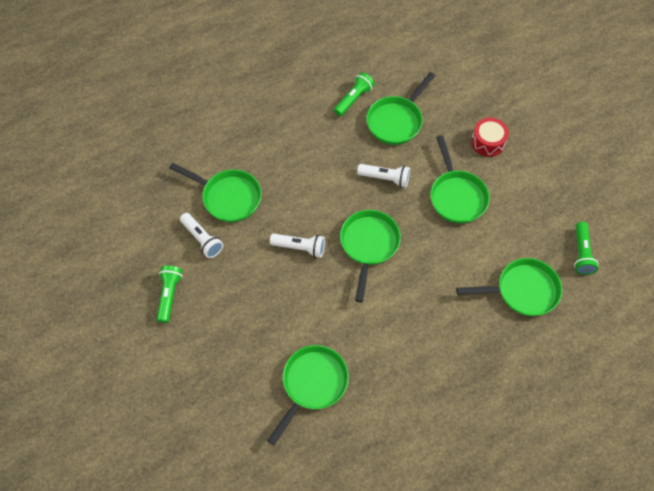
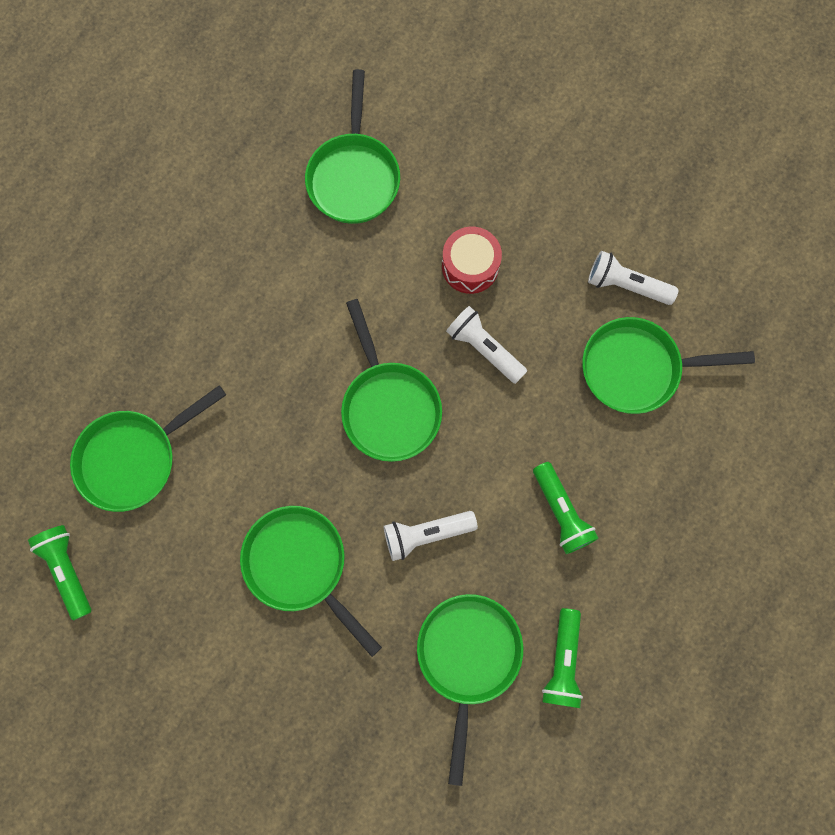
camera: 150 degrees right, 15 degrees up
green flashlight [157,266,183,323] -> green flashlight moved to [533,462,599,554]
white flashlight [270,234,325,258] -> white flashlight turned 60 degrees clockwise [446,306,527,384]
red drum [471,118,509,157] -> red drum moved to [442,227,502,294]

